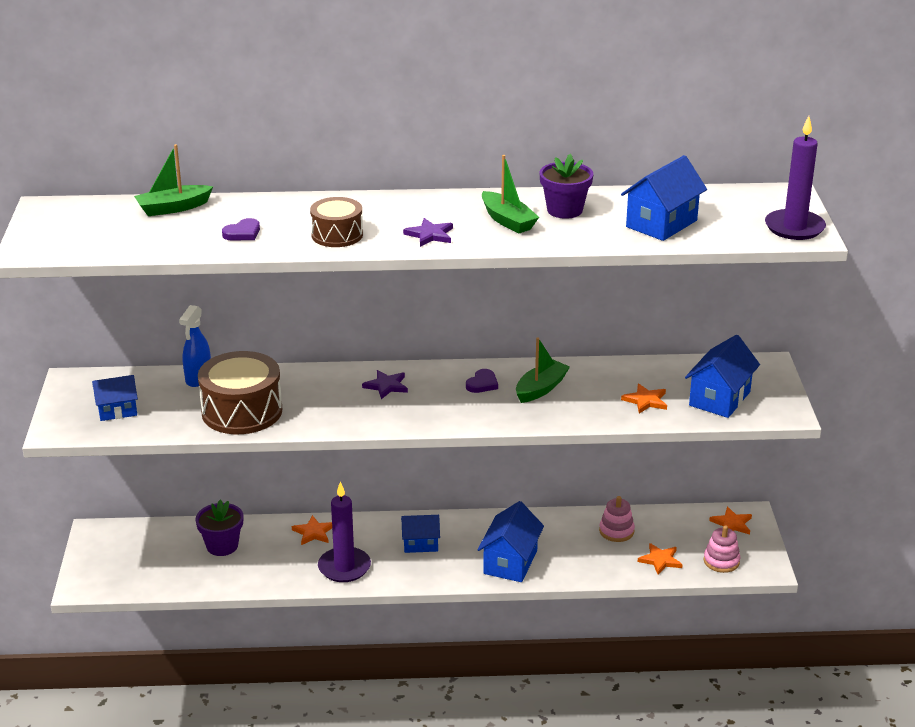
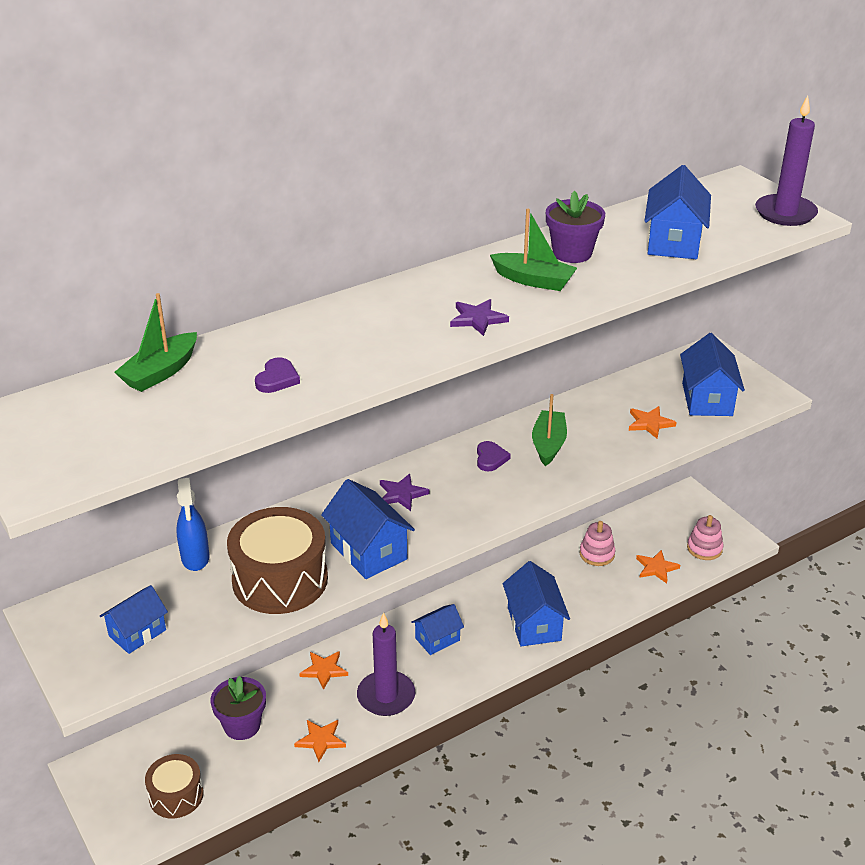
camera: 30 degrees left, 5 degrees up
brown drum [310,197,363,247] -> brown drum moved to [145,754,204,818]
orange star [709,507,752,534] -> orange star moved to [294,720,346,762]
none -> blue house [321,479,415,579]

